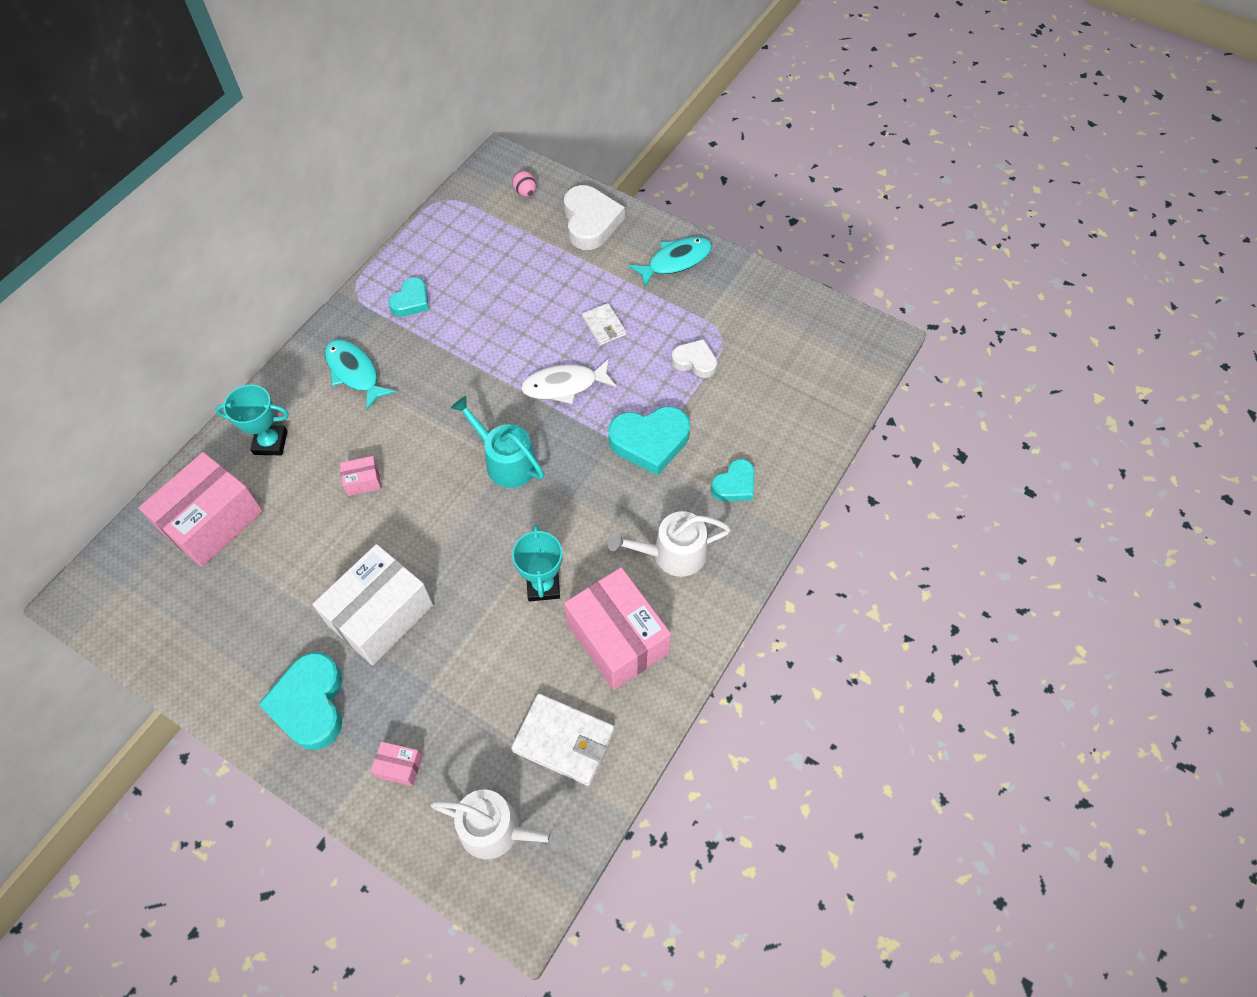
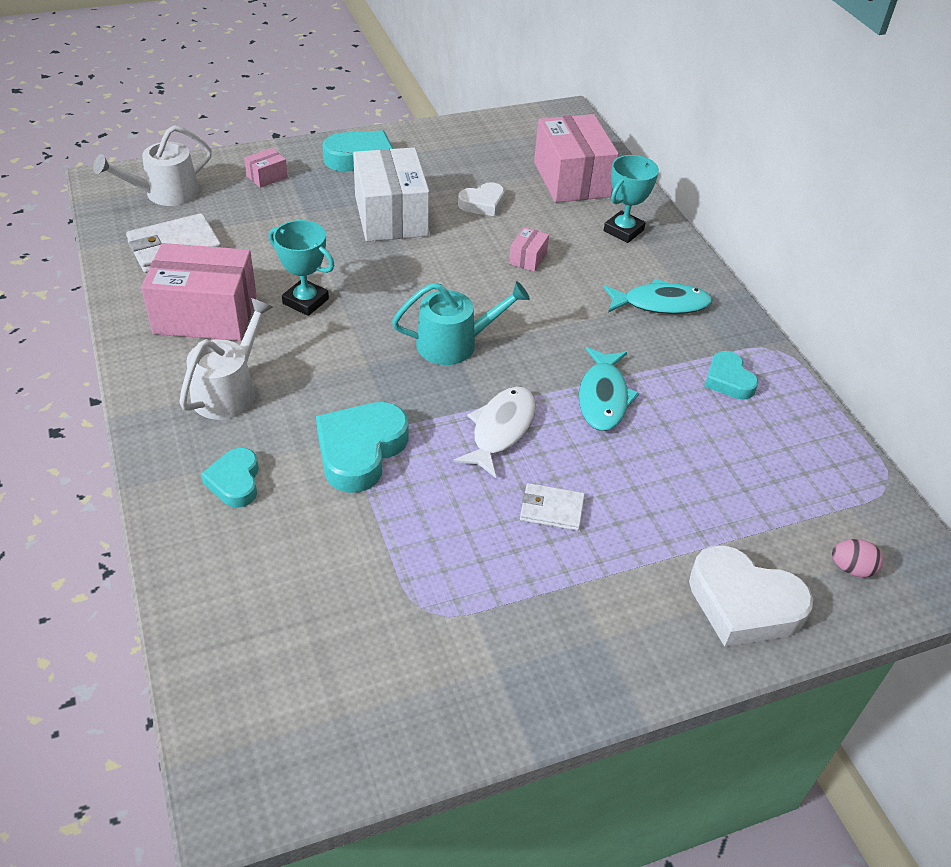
camera: 125 degrees right, 15 degrees down
turquoise fish [628,237,712,287] -> turquoise fish moved to [579,347,639,431]
white heart [671,339,717,378] -> white heart moved to [458,182,505,216]

